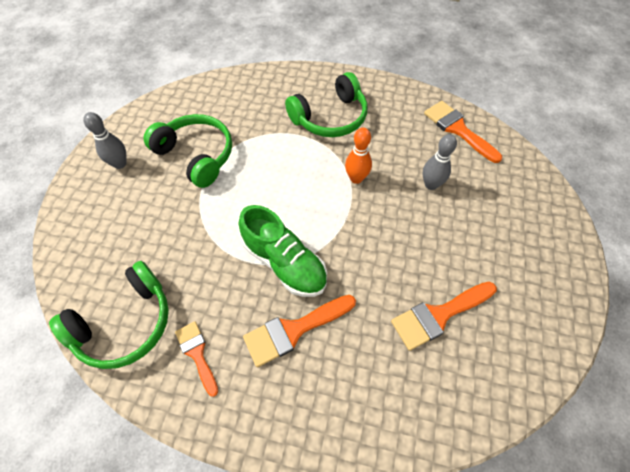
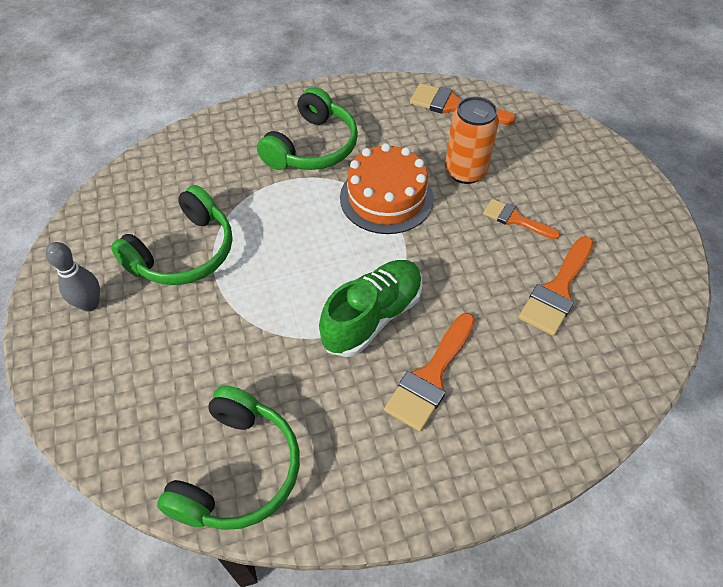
camera: 30 degrees left, 5 degrees down
green headphones [144,114,232,188] -> green headphones turned 120 degrees clockwise [111,185,232,285]
orange brush [175,321,218,397] -> orange brush moved to [483,199,560,239]
green shoe [239,205,327,297] -> green shoe turned 60 degrees counterclockwise [319,260,423,357]
orange bowling pin [345,128,372,184] -> orange cake [340,143,434,234]
grey bowling pin [423,134,457,190] -> orange can [445,97,499,184]

